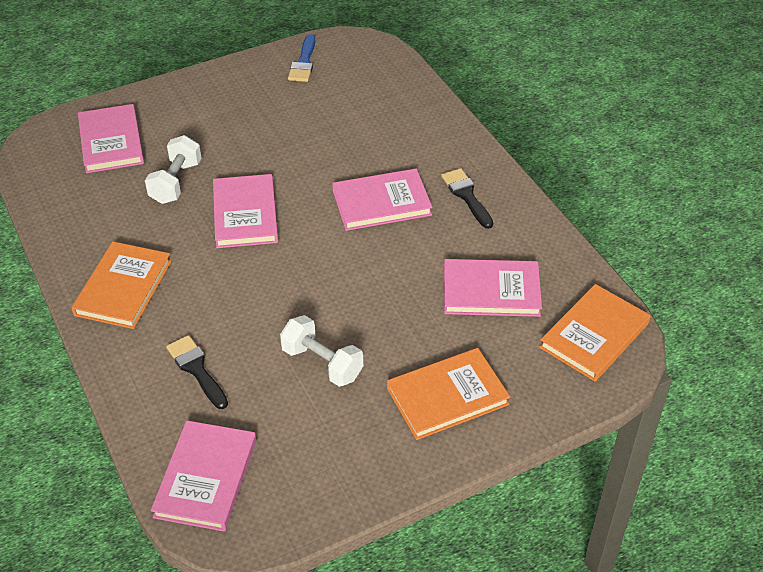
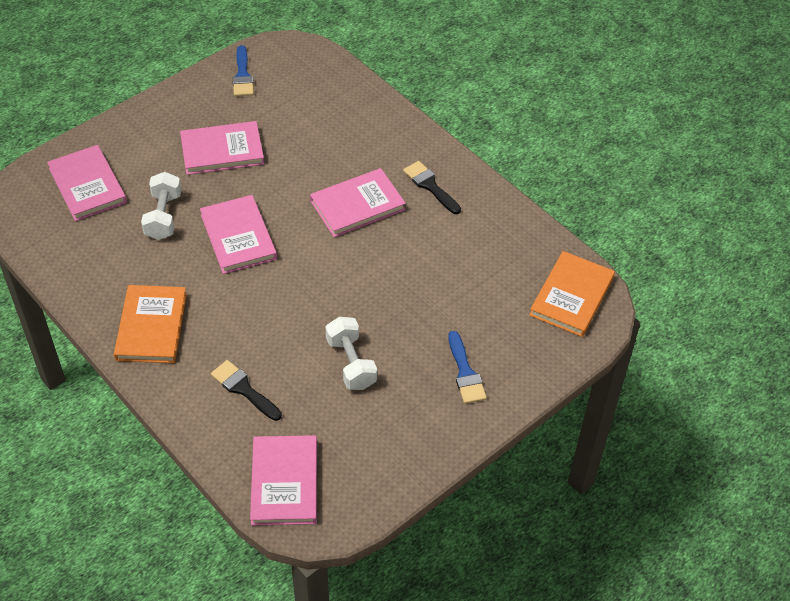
camera: 15 degrees left, 5 degrees up
white dumbbell [280,315,363,387] -> white dumbbell turned 45 degrees clockwise [325,317,377,390]
orange book [387,348,510,440] -> blue brush [448,331,487,404]
pink book [444,259,542,317] -> pink book moved to [180,121,264,175]

